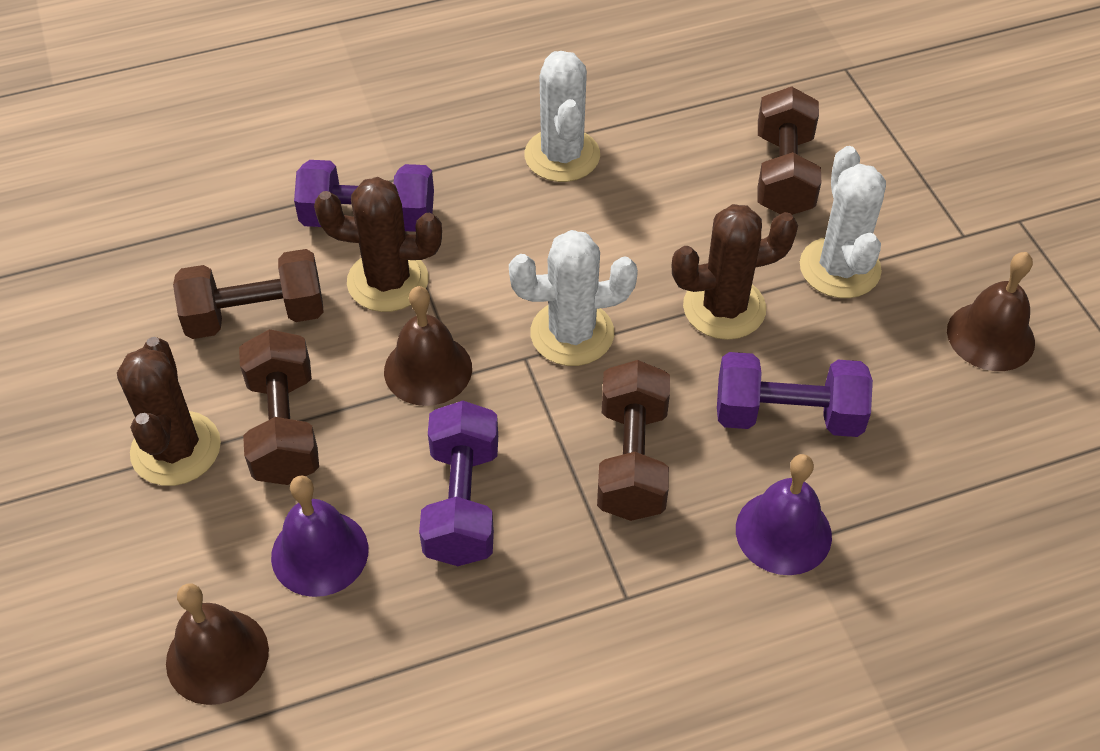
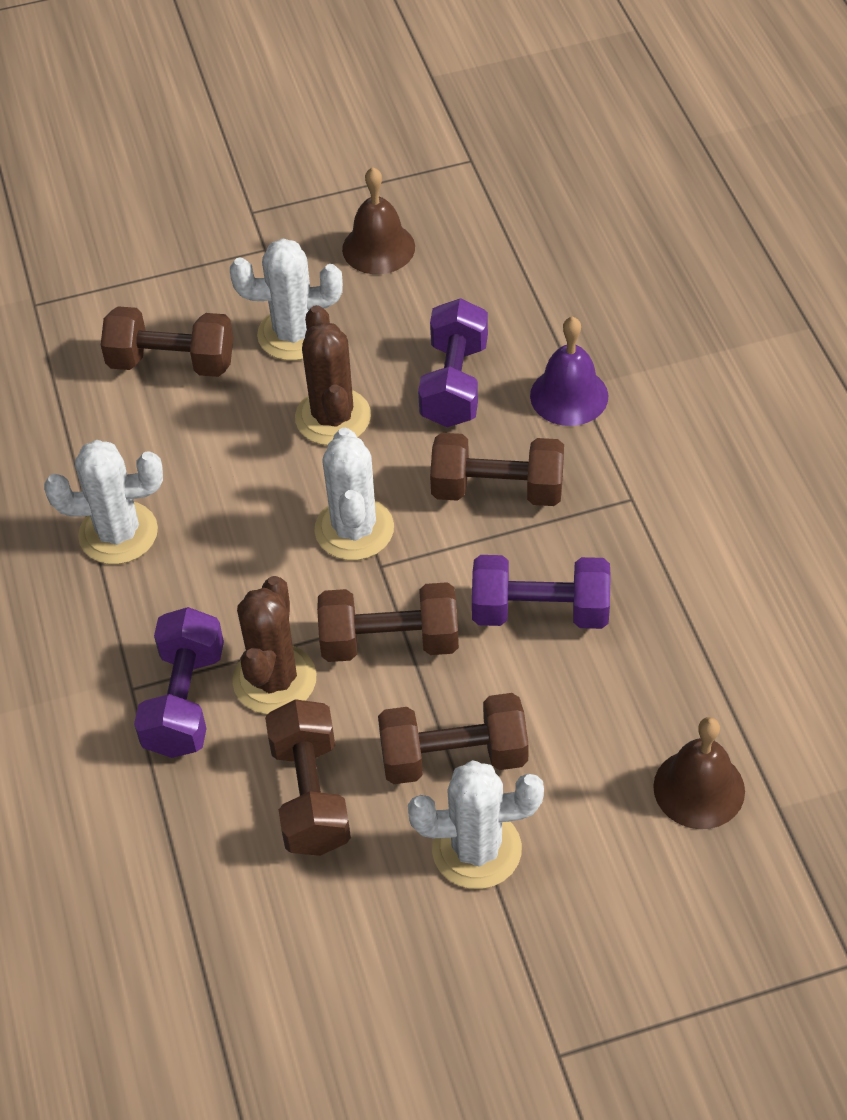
camera: 85 degrees left, 0 degrees up
brown cactus [117,337,221,486] -> white cactus [408,760,544,889]
purple bell [271,476,368,597] -> none
brown bell [384,286,472,406] -> brown dumbbell [317,582,459,662]

